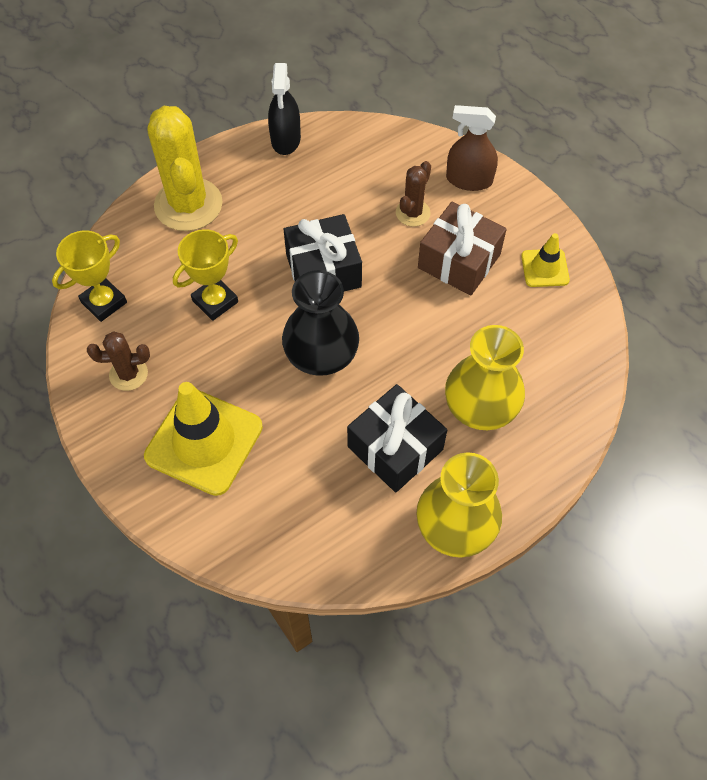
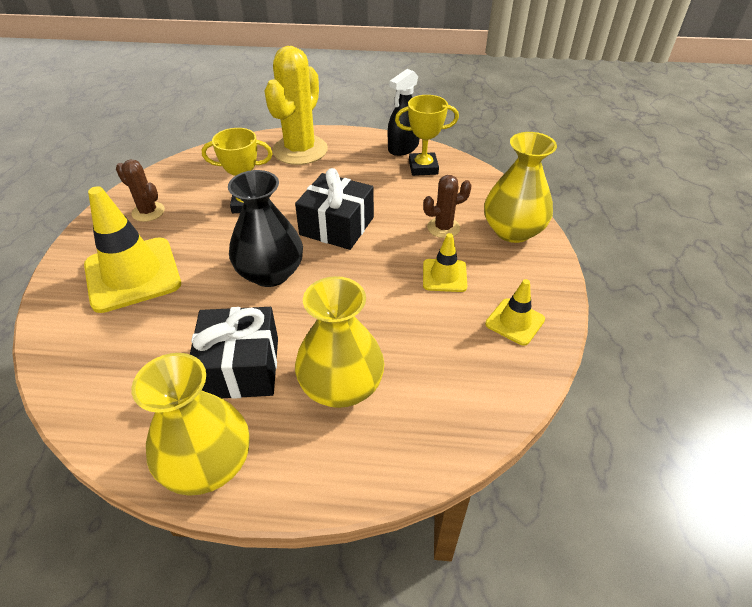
camera: 40 degrees right, 15 degrees down
yellow trophy [52,230,127,322] -> yellow trophy moved to [395,95,459,176]
brown gift [418,202,507,295] -> yellow traffic cone [423,233,467,292]
brown spray bottle [446,105,498,191] -> yellow vase [484,132,557,243]

